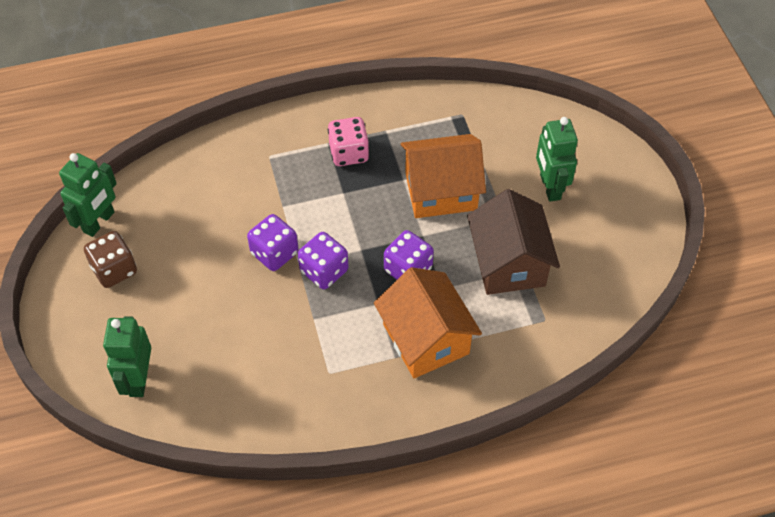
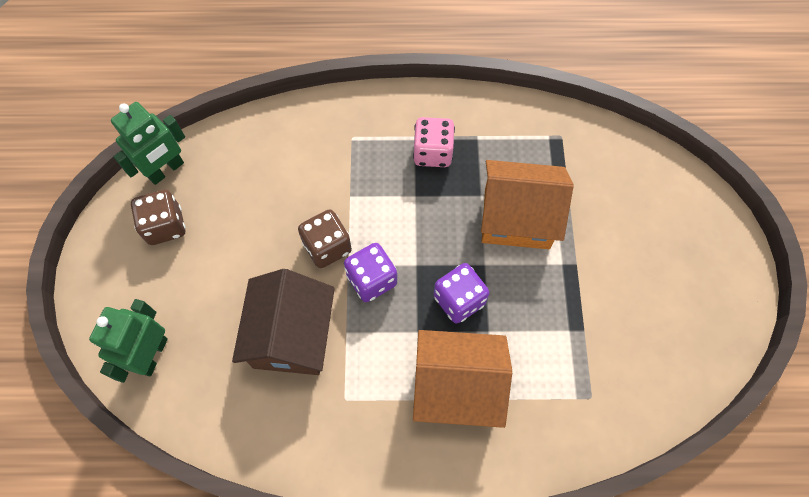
camera: 15 degrees right, 10 degrees up
purple dice [247,214,299,271] -> brown dice [298,209,352,268]
orange house [374,267,482,378] -> orange house turned 75 degrees counterclockwise [413,330,512,428]
brown house [467,189,560,295] -> brown house moved to [232,269,335,375]
green robot [536,117,578,202] -> none

